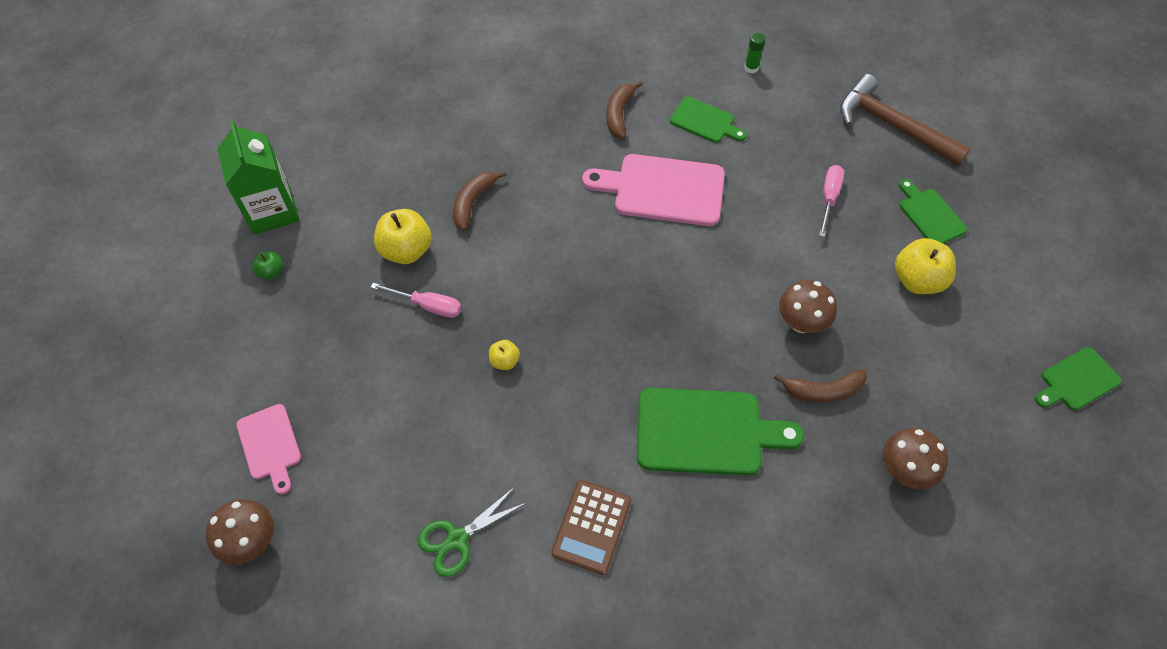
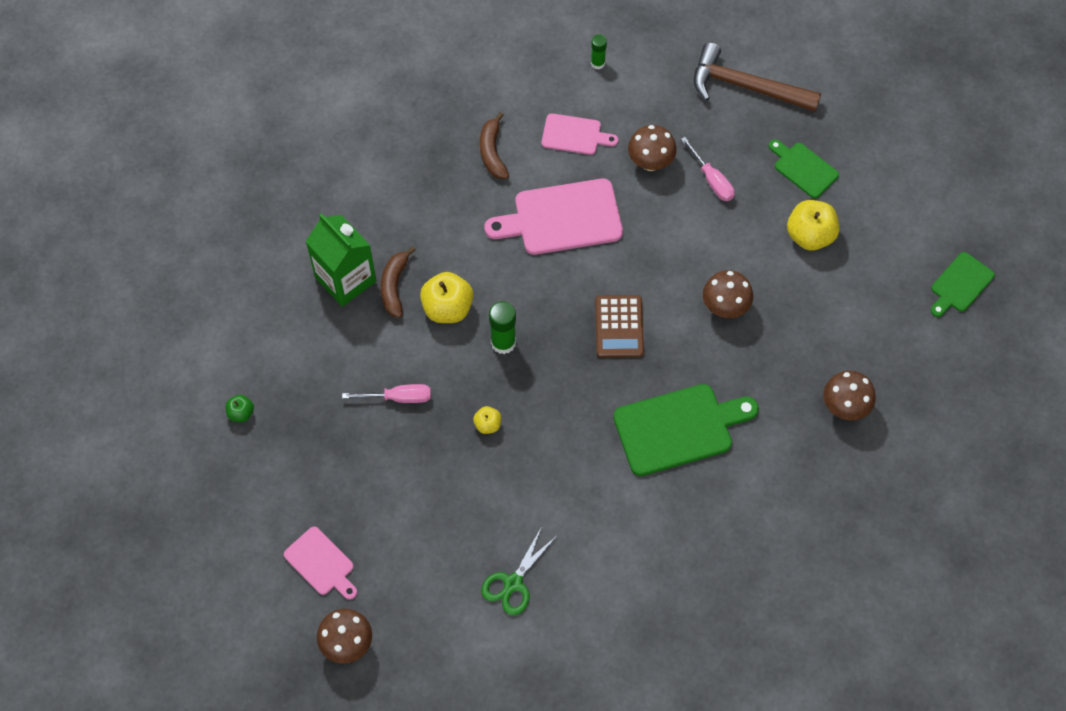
camera: 20 degrees left, 5 degrees up
green carton [217,120,299,235] -> green carton moved to [305,213,376,307]
yellow apple [374,209,432,264] -> yellow apple moved to [420,272,473,323]
brown calculator [551,480,631,575] -> brown calculator moved to [595,295,644,358]
green cutting board [670,96,747,143] -> pink cutting board [542,113,618,155]
brown banana [774,369,867,403] -> none
pink screwdriver [819,165,844,237] -> pink screwdriver turned 150 degrees clockwise [681,137,734,201]
none -> green glue stick [489,301,516,354]
none -> brown mushroom [628,125,677,171]

